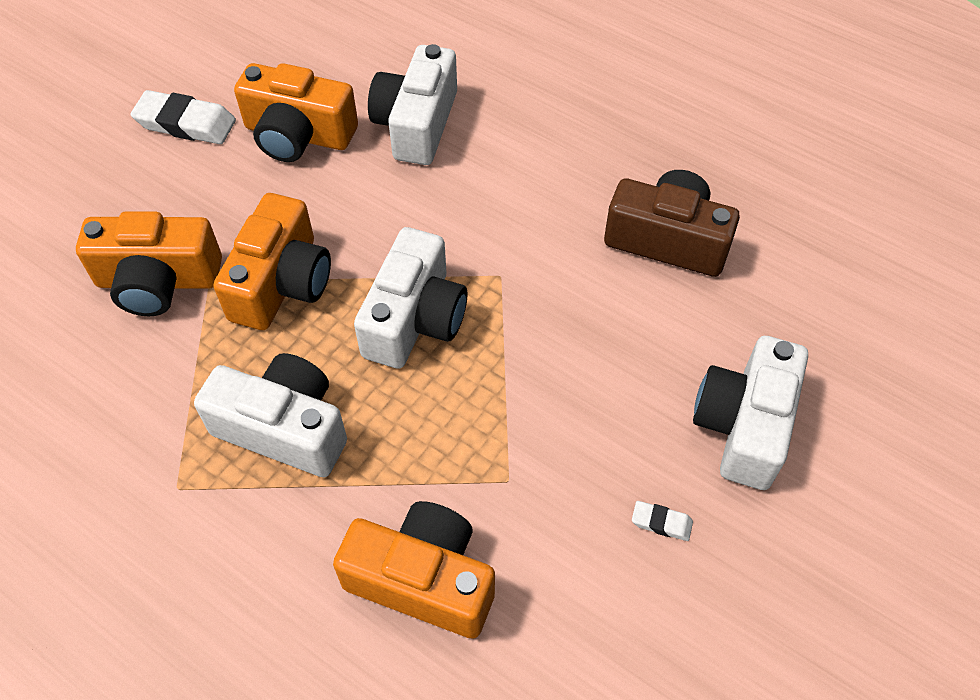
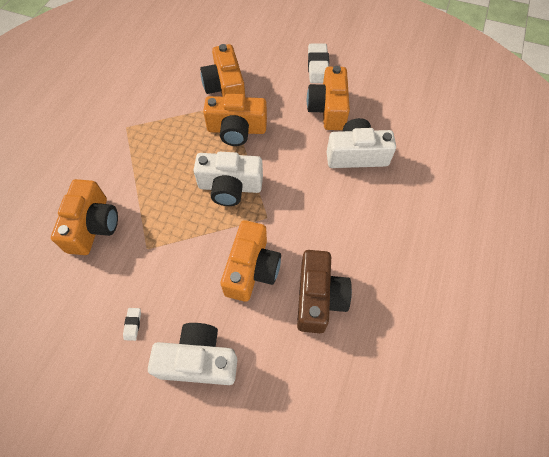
camera: 75 degrees right, 5 degrees up
white camera [194,353,347,477] -> none
none -> orange camera [220,220,281,302]

